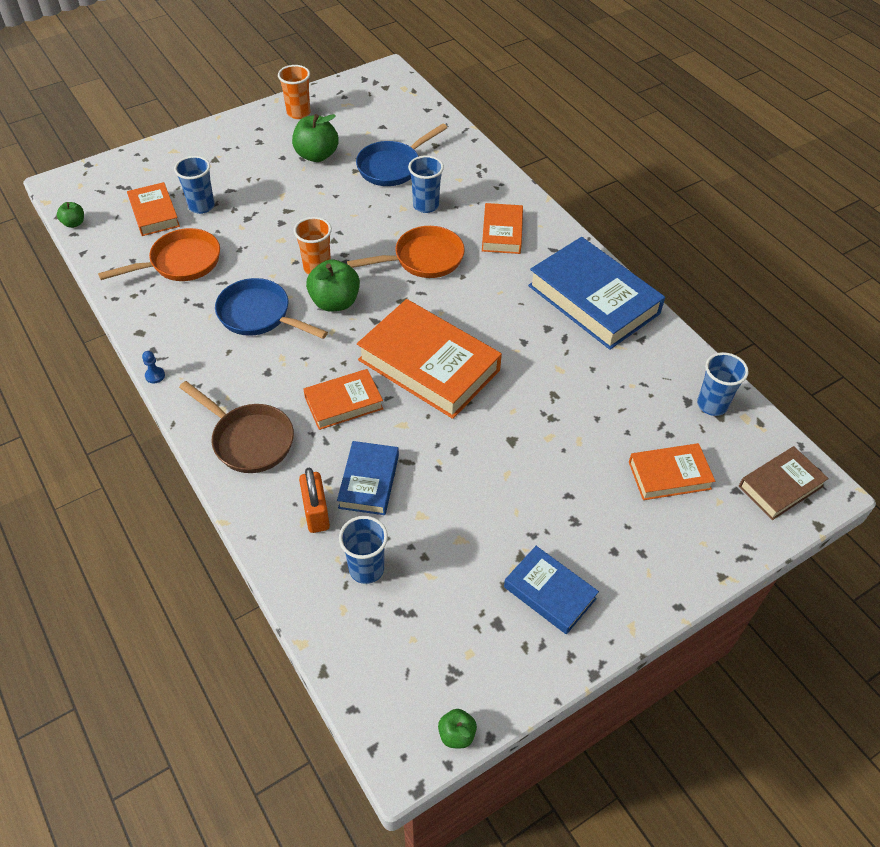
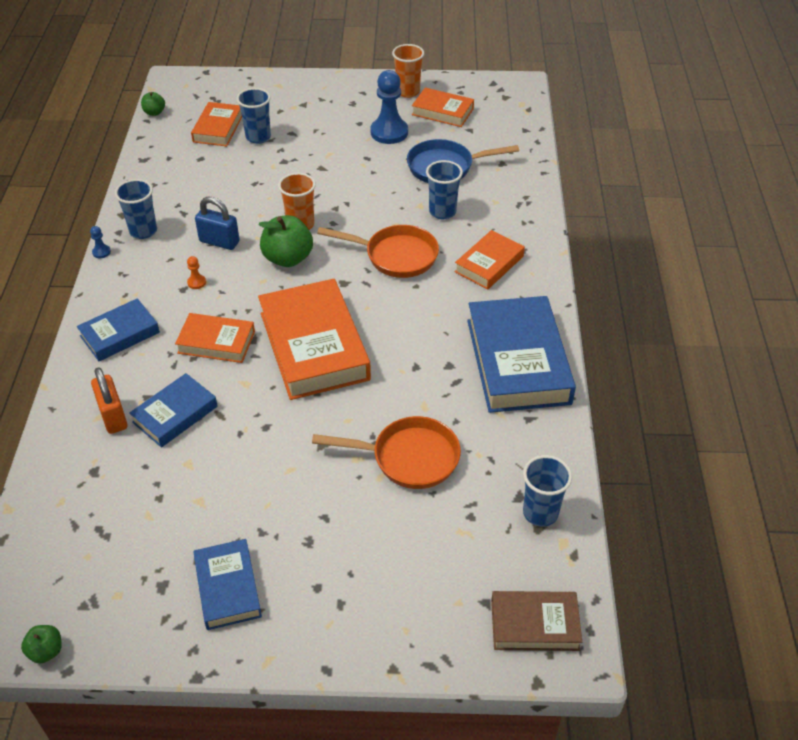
camera: 35 degrees right, 5 degrees down
orange pan [98,228,220,281] -> orange pan moved to [312,416,461,489]
brown pan [179,381,294,473] -> blue book [77,298,160,361]
blue pan [215,278,328,339] -> blue padlock [195,197,240,250]
green apple [292,114,339,162] -> blue pawn [370,70,408,144]
orange padlock [299,467,330,533] -> orange padlock turned 45 degrees counterclockwise [91,367,127,434]
blue cup [339,516,388,584] -> blue cup moved to [115,179,157,239]
orange book [629,443,715,500] -> orange book moved to [412,88,474,127]
none -> orange pawn [187,256,206,289]

